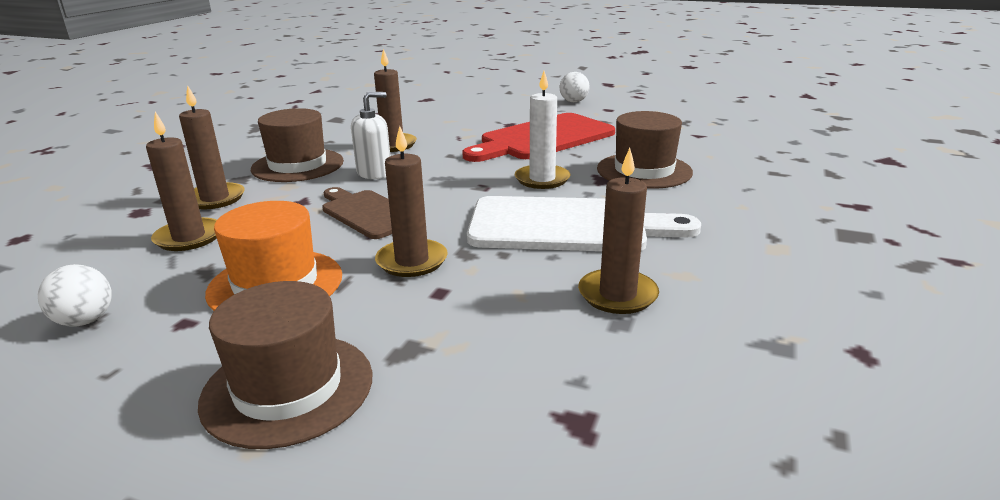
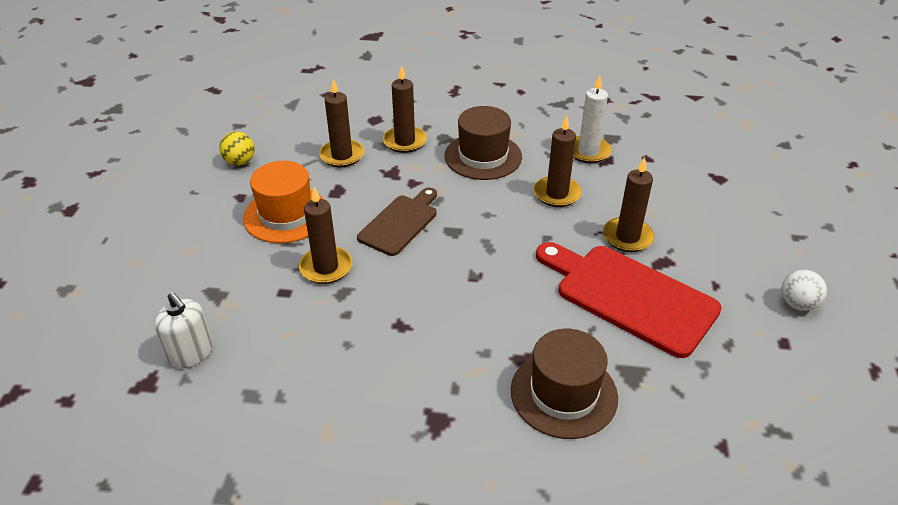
camera: 75 degrees right, 15 degrees up
white ball [38,264,112,327] -> yellow ball [219,131,254,166]
brown hat [198,281,372,449] -> none
white soap dispenser [351,92,390,179] -> white soap dispenser moved to [154,292,213,368]
white cutting board [467,196,701,251] -> none
white candle [515,71,570,189] -> white candle moved to [573,75,612,163]
brown candle [578,148,659,314] -> brown candle moved to [603,157,654,252]

